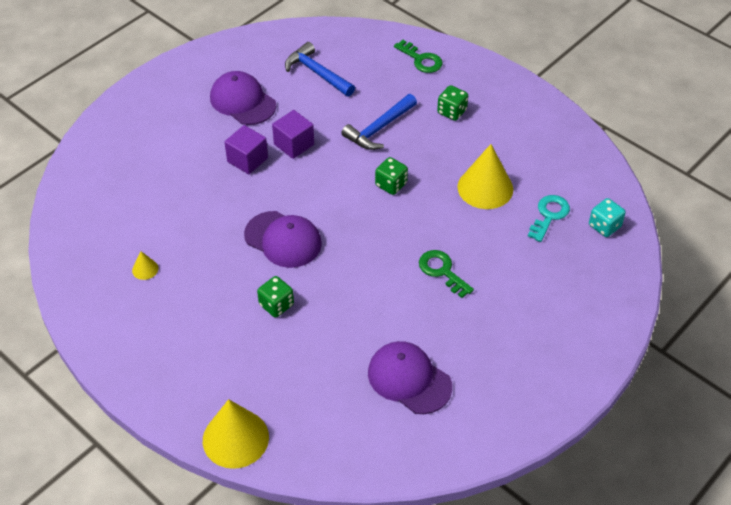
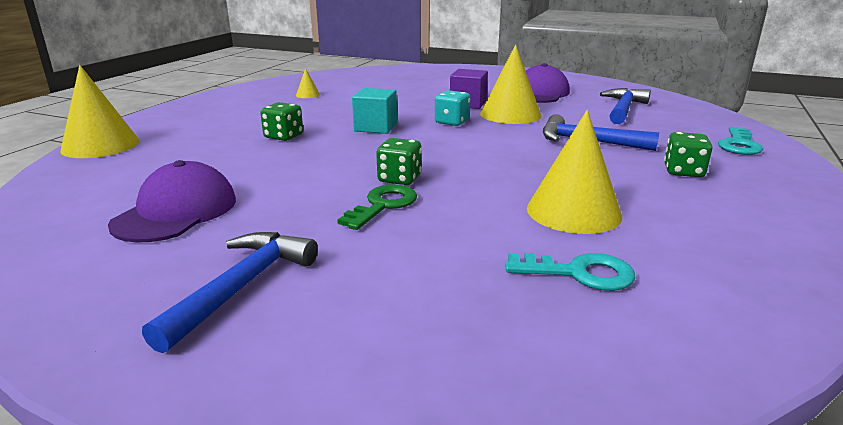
camera: 70 degrees right, 25 degrees down
purple cap [244,211,322,268] -> turquoise cube [352,88,397,134]
purple cube [272,110,314,159] -> yellow cone [480,44,541,124]
green dice [375,157,408,195] -> green dice moved to [376,138,422,185]
green key [394,40,443,73] -> turquoise key [718,127,763,155]
turquoise dice [589,198,626,237] -> turquoise dice moved to [435,90,470,126]
none -> blue hammer [142,232,318,353]

